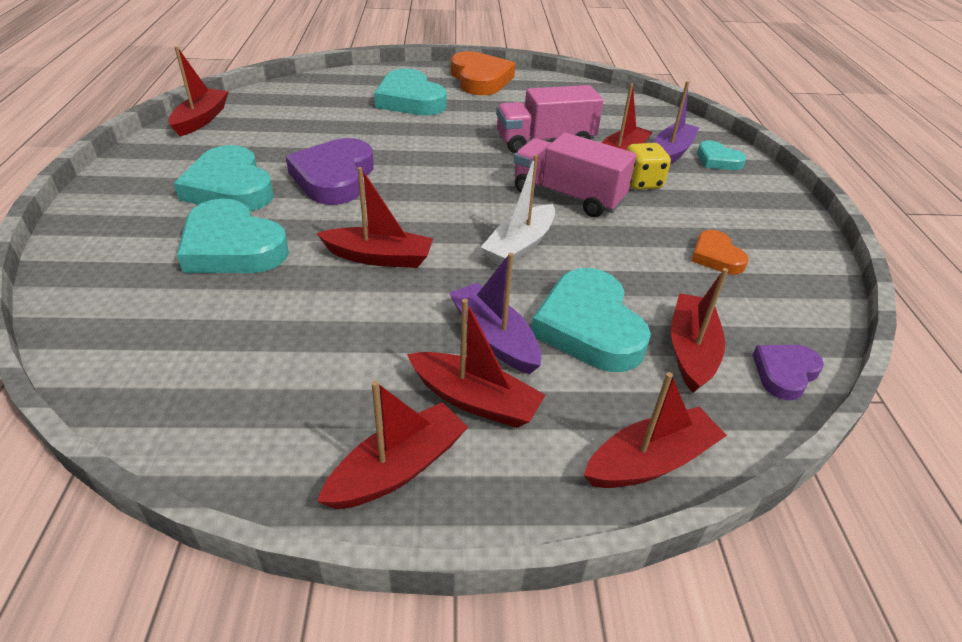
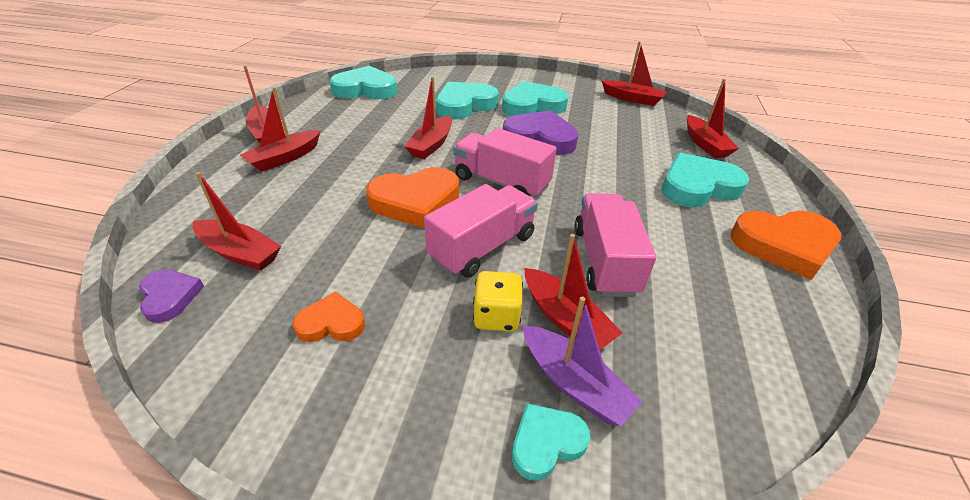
camera: 105 degrees right, 0 degrees up
purple boat [449,253,541,374] -> none
white boat [481,154,555,265] -> orange heart [366,167,459,228]
turquoise heart [531,268,651,372] -> turquoise heart moved to [330,66,397,99]
red boat [584,372,727,488] -> red boat moved to [687,79,739,158]
none -> pink truck [453,128,557,198]

